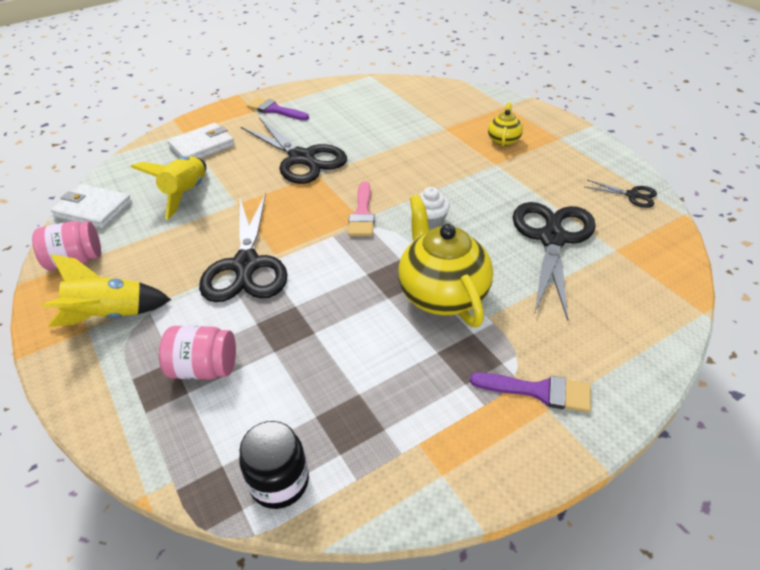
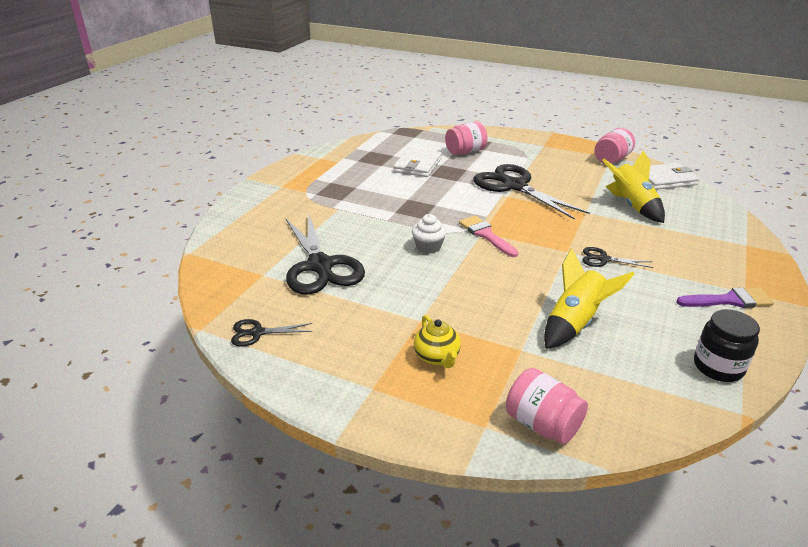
camera: 145 degrees right, 10 degrees down
yellow rocket [41,254,171,327] -> yellow rocket moved to [544,248,634,349]
white wallet [167,123,235,159] -> white wallet moved to [393,148,442,177]
black jar [239,421,309,509] -> black jar moved to [694,309,760,382]
black scissors [241,117,347,184] -> black scissors [582,247,653,268], size x0.46
yellow teapot [398,195,493,327] -> none
purple brush [470,372,591,412] -> none
none -> pink jar [506,368,588,444]

